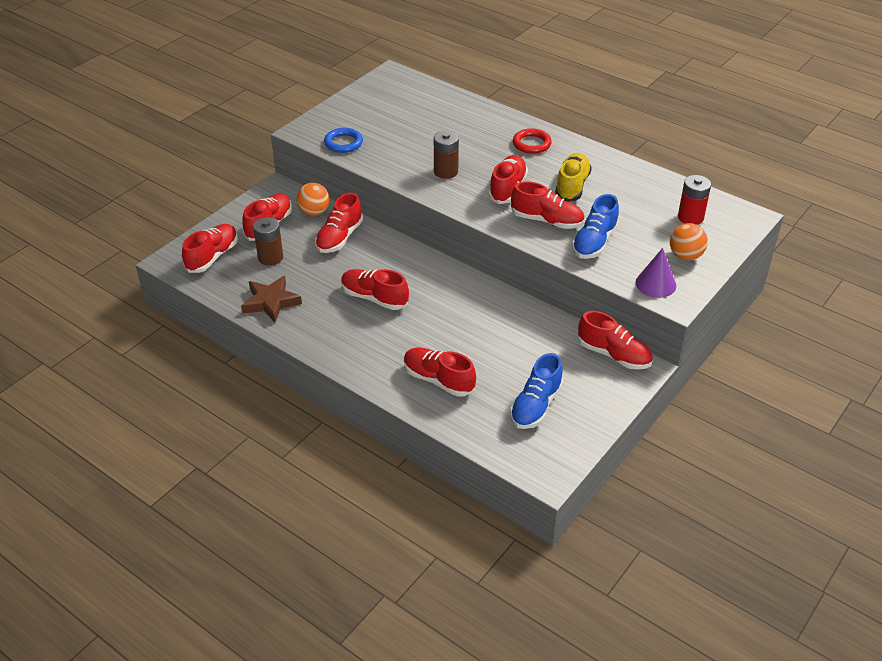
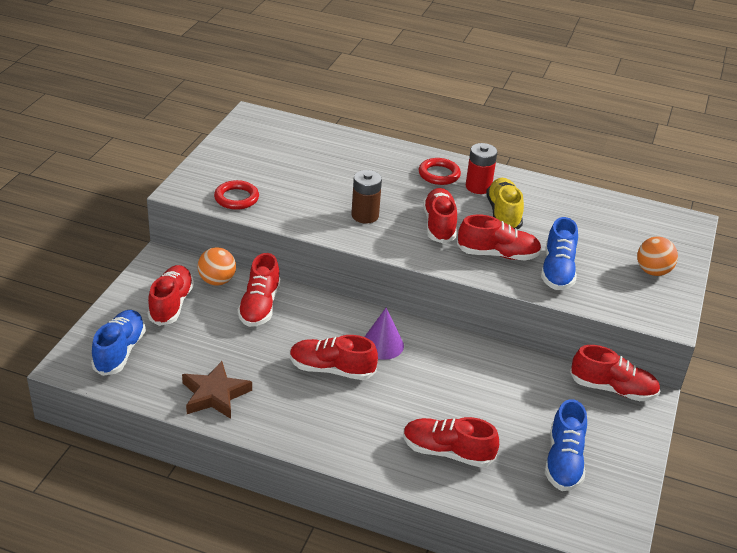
camera: 20 degrees left, 5 degrees down
red shoe [182,224,238,273] -> blue shoe [91,310,146,376]
brown battery [253,217,283,266] -> none
blue ring [324,128,363,153] -> red ring [214,180,259,210]
purple cone [636,248,676,298] -> purple cone moved to [365,308,404,360]
red battery [678,175,711,225] -> red battery moved to [466,143,497,194]

